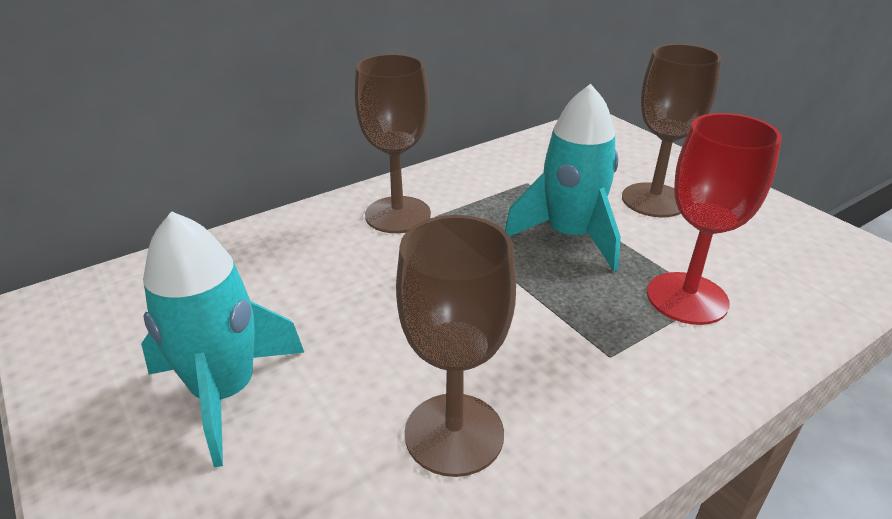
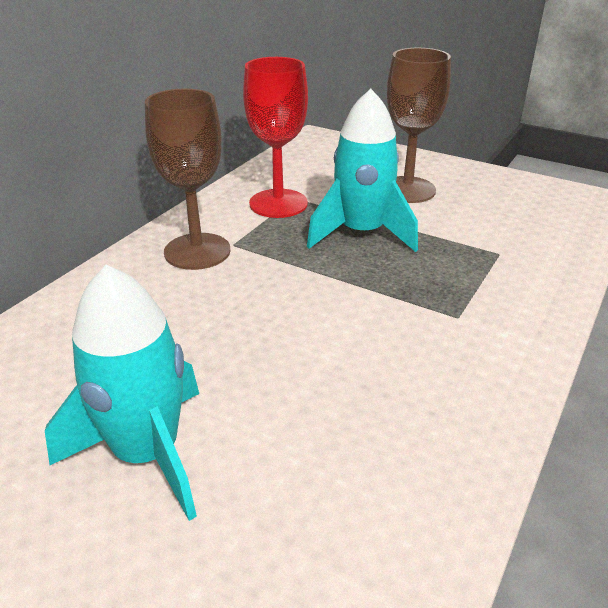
camera: 25 degrees left, 0 degrees up
brown goblet [396,215,516,477] -> none
red goblet [647,113,782,325] -> red goblet moved to [243,57,308,218]

